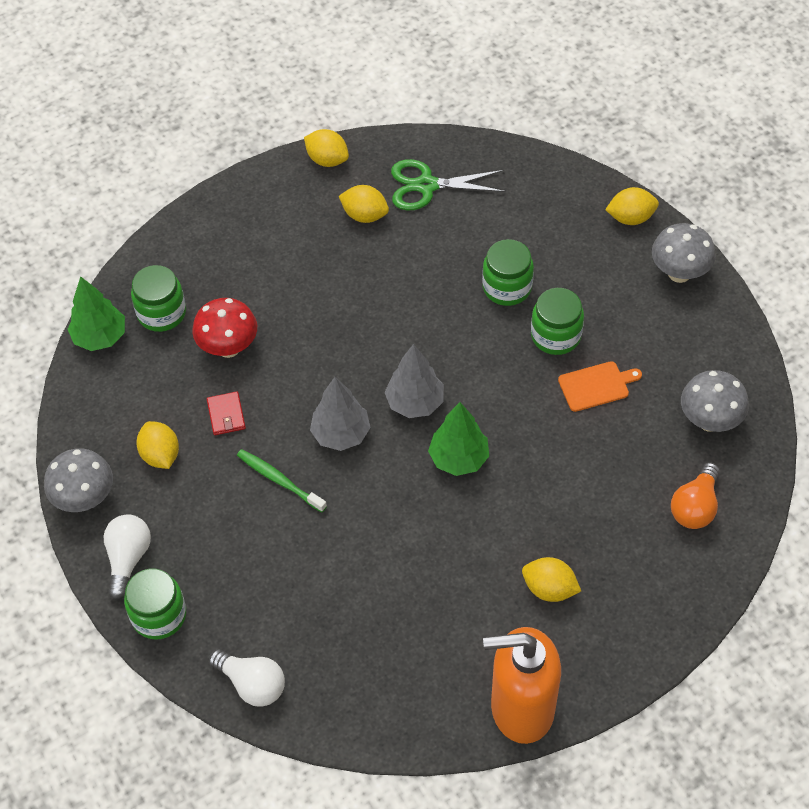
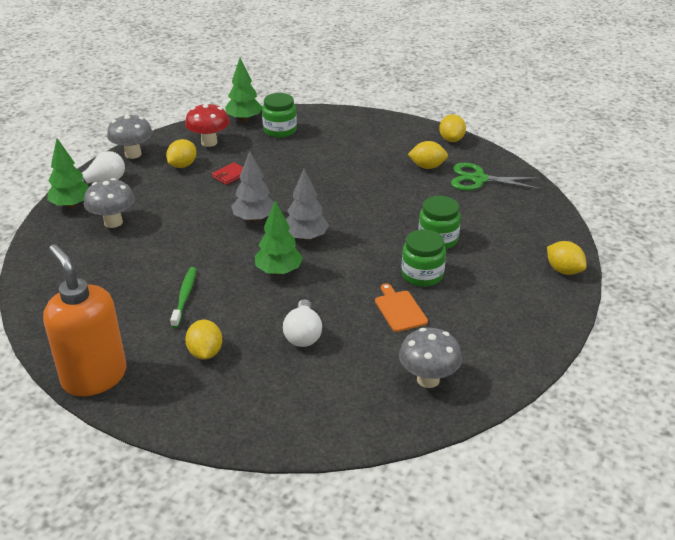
camera: 55 degrees right, 20 degrees down
green jar [124,569,186,640] -> green tree [47,138,89,208]
red mushroom [192,298,257,358] -> red mushroom moved to [185,103,229,147]
white light bulb [209,649,285,707] -> white light bulb moved to [283,299,322,347]
green toothbrush [237,449,327,512] -> green toothbrush moved to [170,267,196,328]
yellow lemon [339,185,389,223] -> yellow lemon turned 75 degrees counterclockwise [408,141,448,169]
green scissors [391,159,506,210] -> green scissors turned 45 degrees counterclockwise [451,163,541,191]
orange cutting board [558,361,642,412] -> orange cutting board turned 150 degrees counterclockwise [375,283,428,332]
grey mushroom [652,223,716,283] -> grey mushroom moved to [84,178,135,228]
orange light bulb [671,462,720,529] -> none

